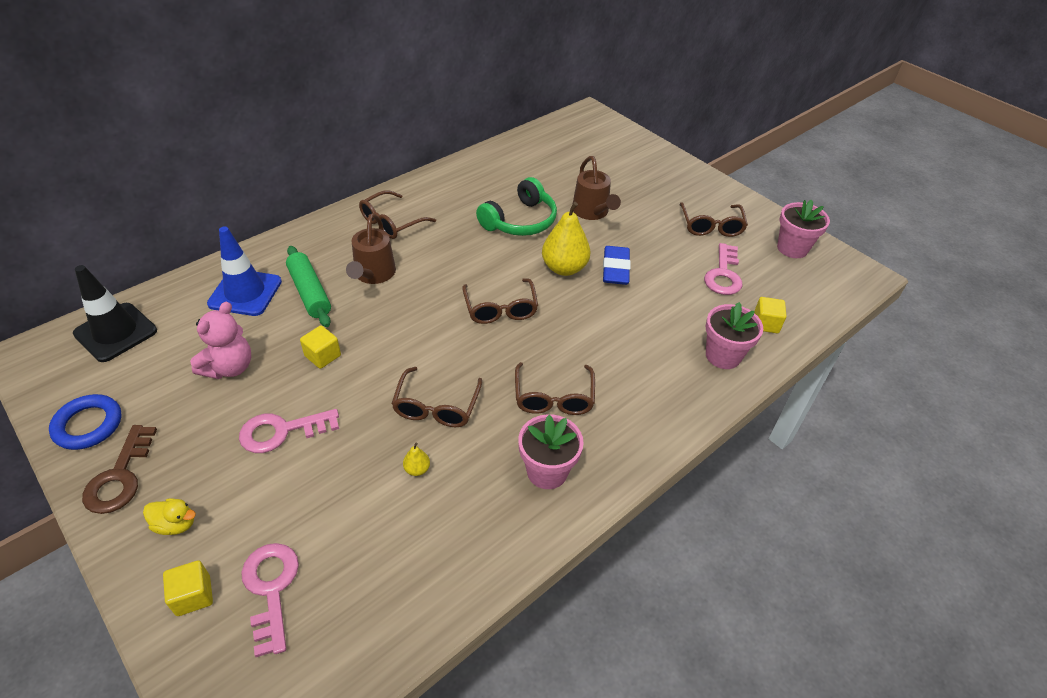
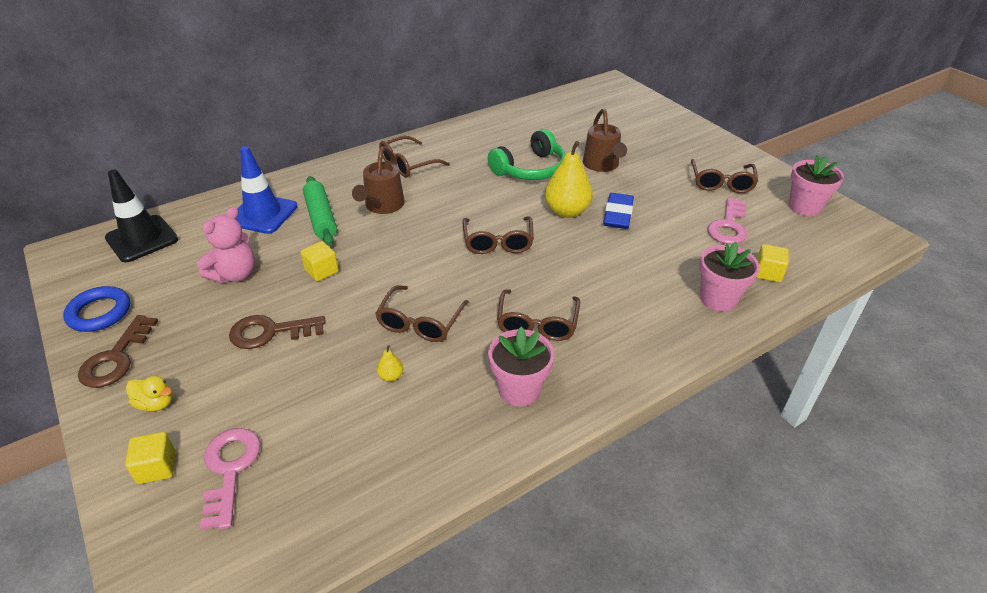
camera: 10 degrees right, 5 degrees down
pink key [239,409,339,453] -> brown key [229,315,326,349]

